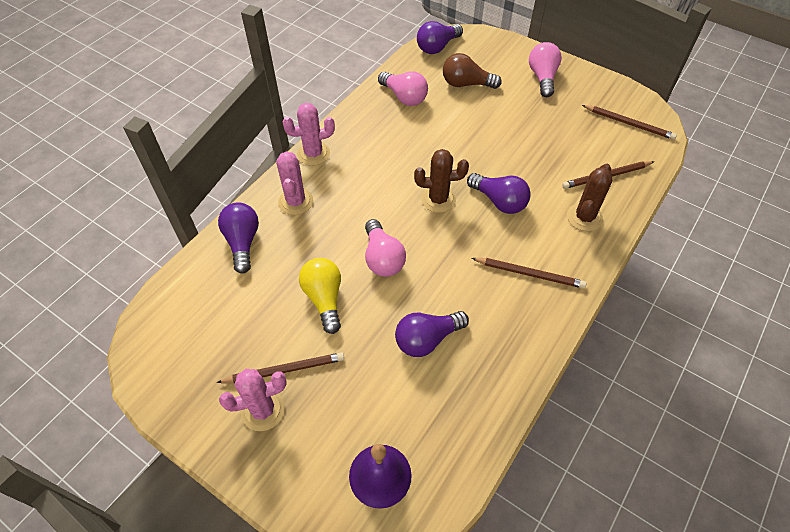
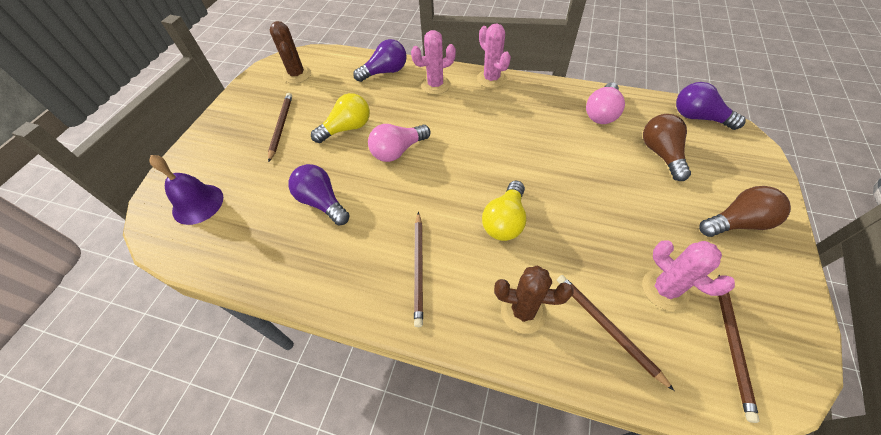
camera: 75 degrees right, 0 degrees up
brown pencil [217,352,344,383] -> brown pencil turned 150 degrees counterclockwise [268,93,292,162]
pink cactus [219,369,287,431] -> pink cactus moved to [642,240,735,311]
brown cactus [414,149,469,213] -> brown cactus moved to [270,21,311,84]
purple light bulb [467,173,531,214] -> yellow light bulb [482,181,526,241]
pink light bulb [529,42,562,97] -> brown light bulb [699,186,791,237]

